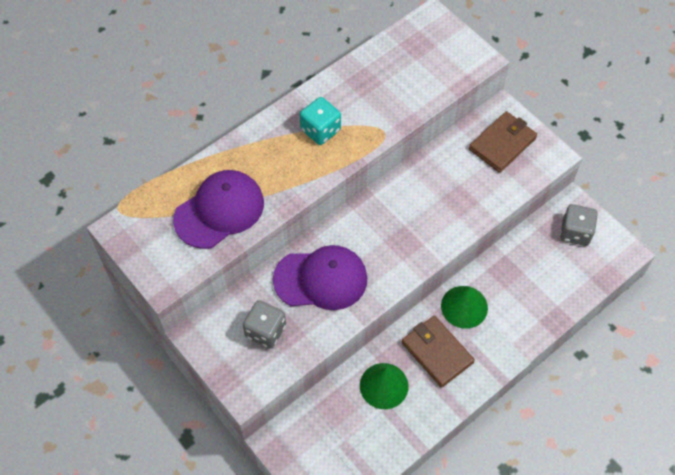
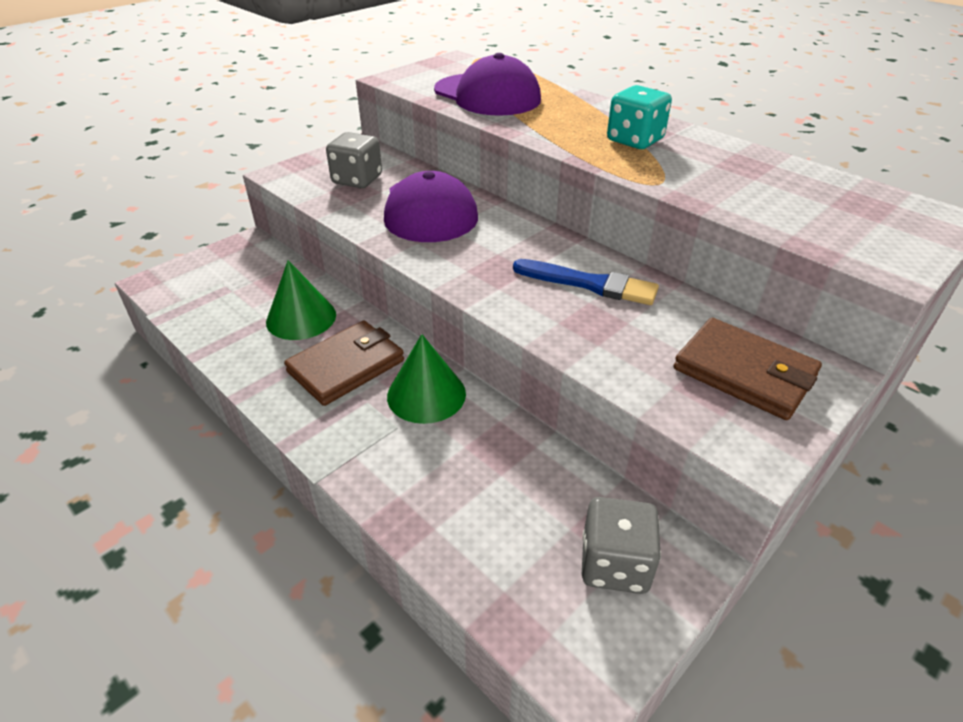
camera: 85 degrees right, 20 degrees down
none -> blue brush [513,259,659,305]

